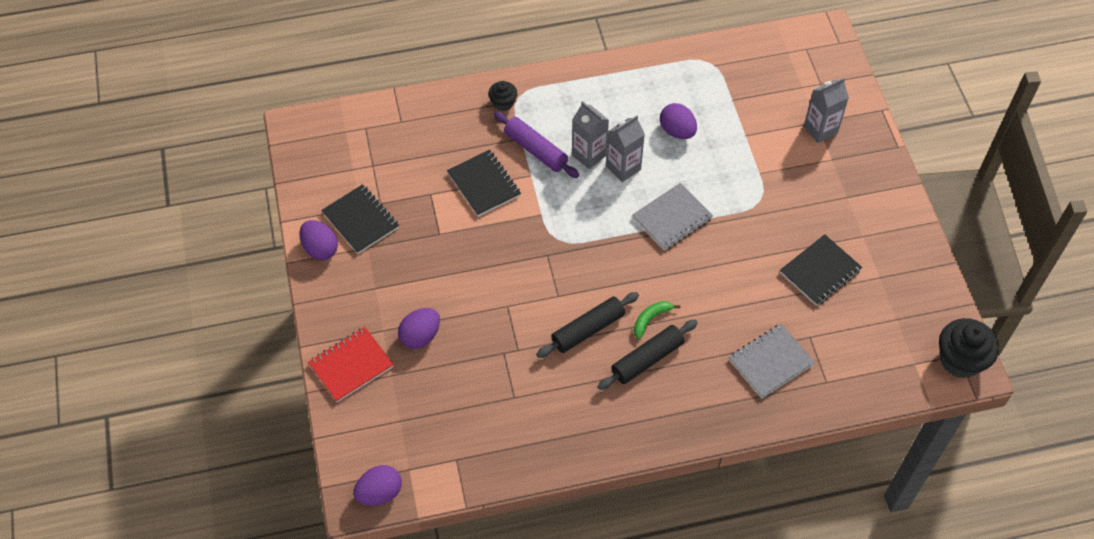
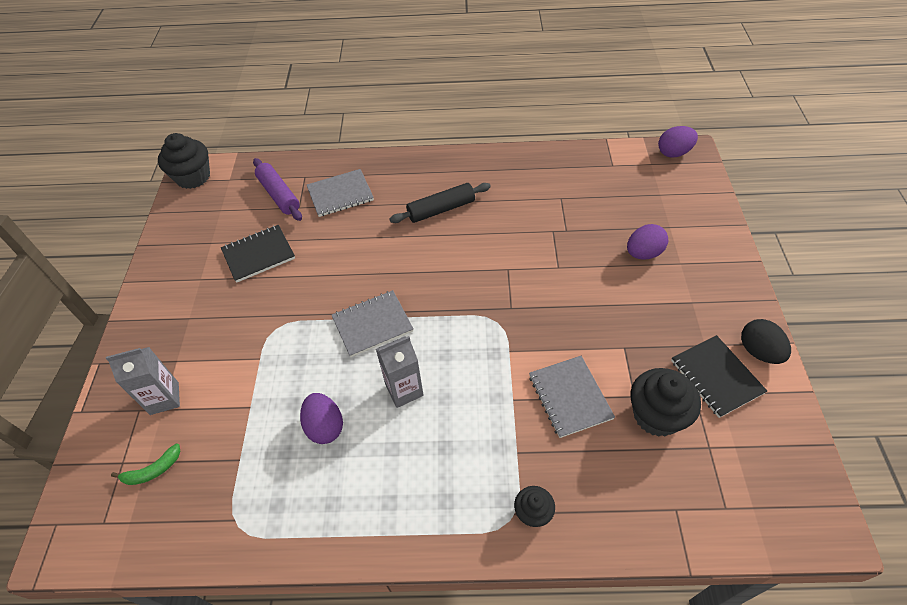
camera: 165 degrees left, 5 degrees down
purple egg [299,220,338,260] -> black egg [741,319,791,364]
red notebook [308,327,394,402] -> none
black notebook [447,150,521,217] -> grey notebook [529,356,615,438]
purple rolling pin [494,111,579,178] -> purple rolling pin moved to [253,158,302,221]
black rolling pin [536,292,639,358] -> none
grey carton [572,101,609,169] -> none
green banana [634,301,680,339] -> green banana moved to [111,443,180,485]
none -> black cupcake [631,368,701,437]

